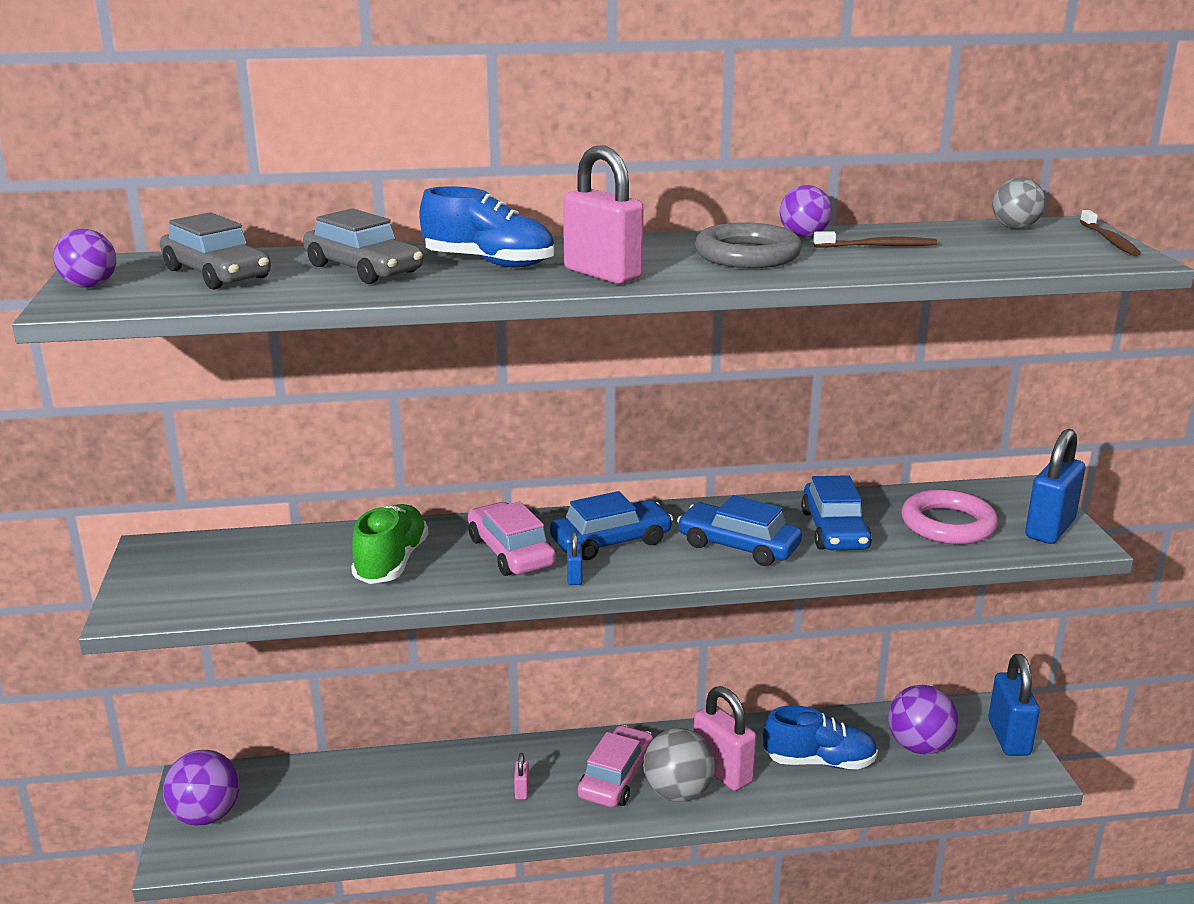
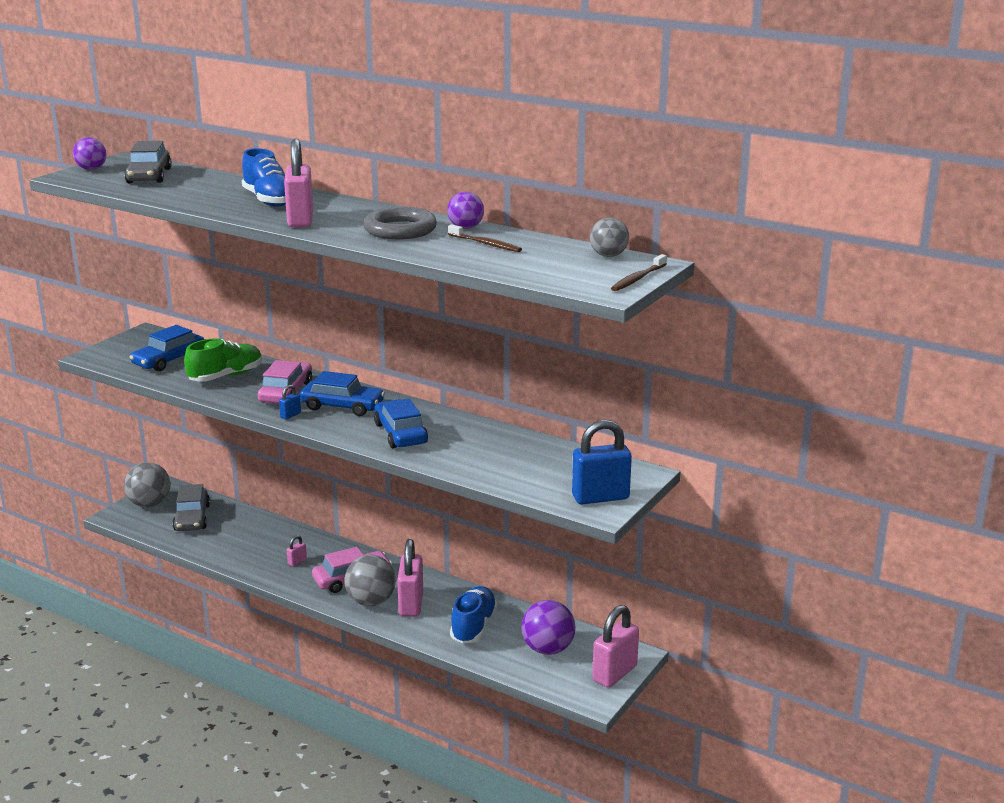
camera: 40 degrees right, 0 degrees up
purple ball [163,750,240,826] -> grey ball [124,462,171,507]
grey car [303,208,423,284] -> grey car moved to [172,484,210,531]
blue shoe [763,705,878,769] -> blue shoe turned 120 degrees counterclockwise [450,586,498,644]
blue car [801,475,872,550] -> blue car moved to [129,325,204,371]
pink ring [901,489,998,544] -> none
blue padlock [988,654,1040,756] -> pink padlock [592,605,639,688]

